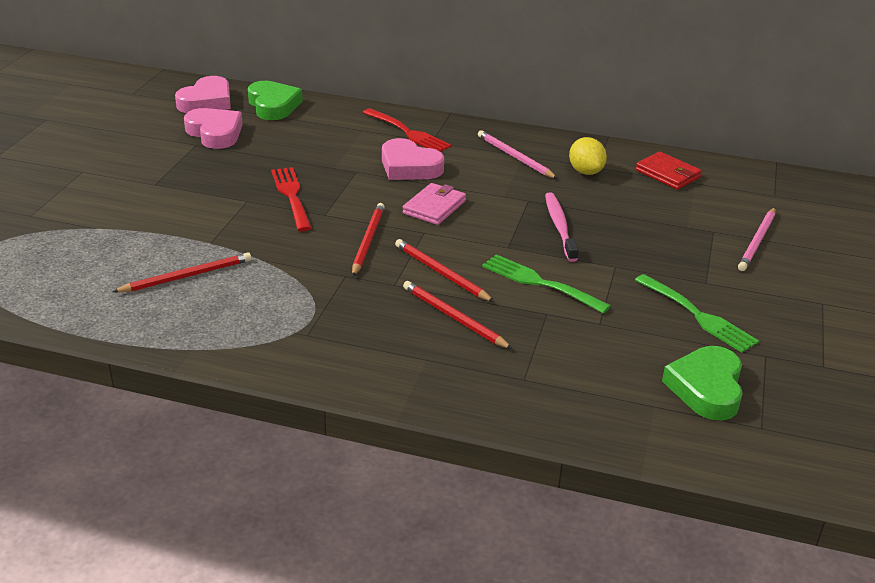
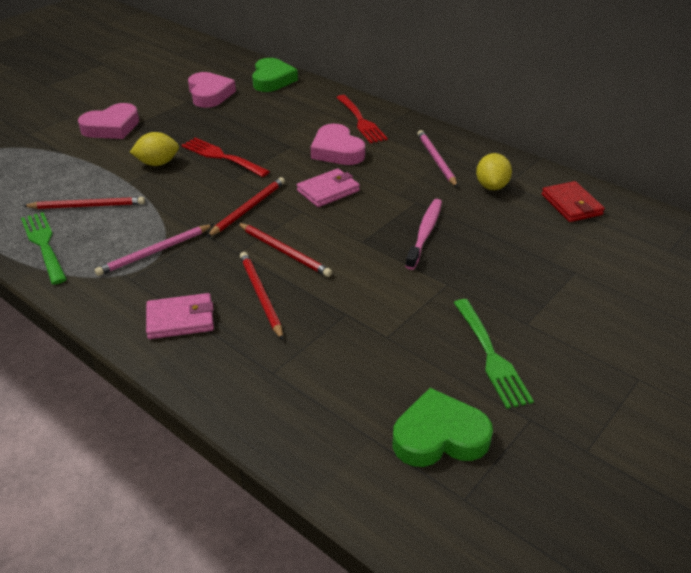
camera: 25 degrees right, 5 degrees up
pink heart [175,76,231,113] -> pink heart moved to [78,103,139,139]
red fork [271,167,312,231] -> red fork turned 60 degrees counterclockwise [182,138,270,177]
red pencil [395,239,494,302] -> red pencil turned 150 degrees clockwise [238,223,332,277]
green fork [482,254,611,314] -> green fork moved to [21,212,67,285]
green heart [662,346,743,421] -> green heart turned 45 degrees clockwise [393,388,493,467]
pink pencil [738,207,775,271] -> pink pencil moved to [94,224,214,276]
none -> yellow lemon [130,132,179,166]
none -> pink wallet [146,293,214,339]

